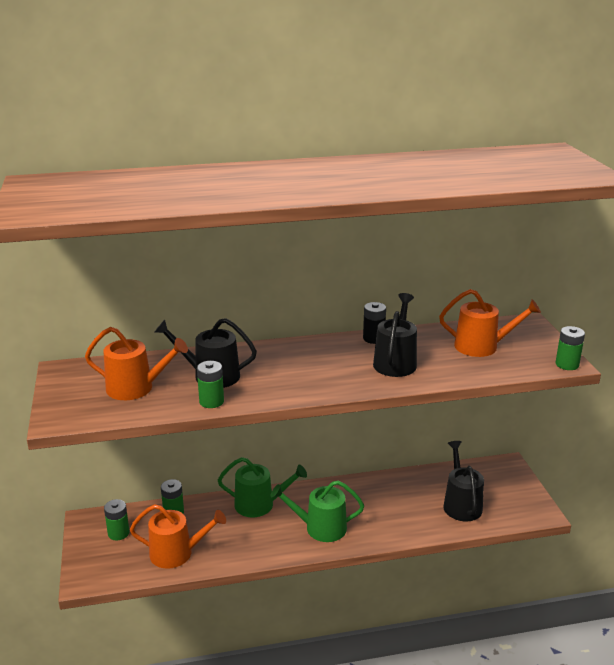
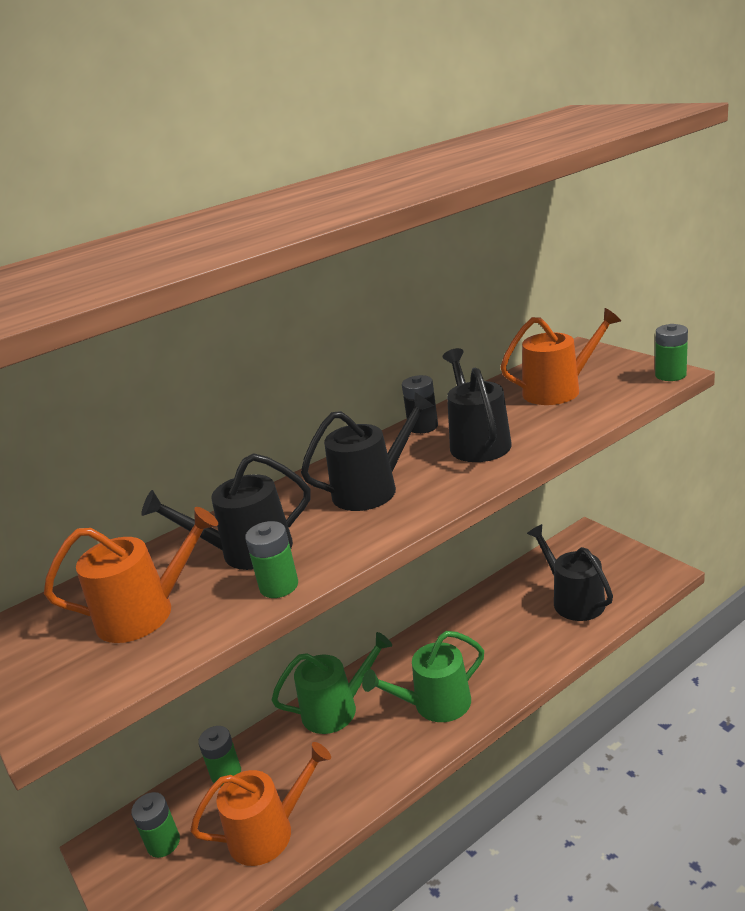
camera: 20 degrees left, 0 degrees up
none -> black watering can [301,392,434,511]

